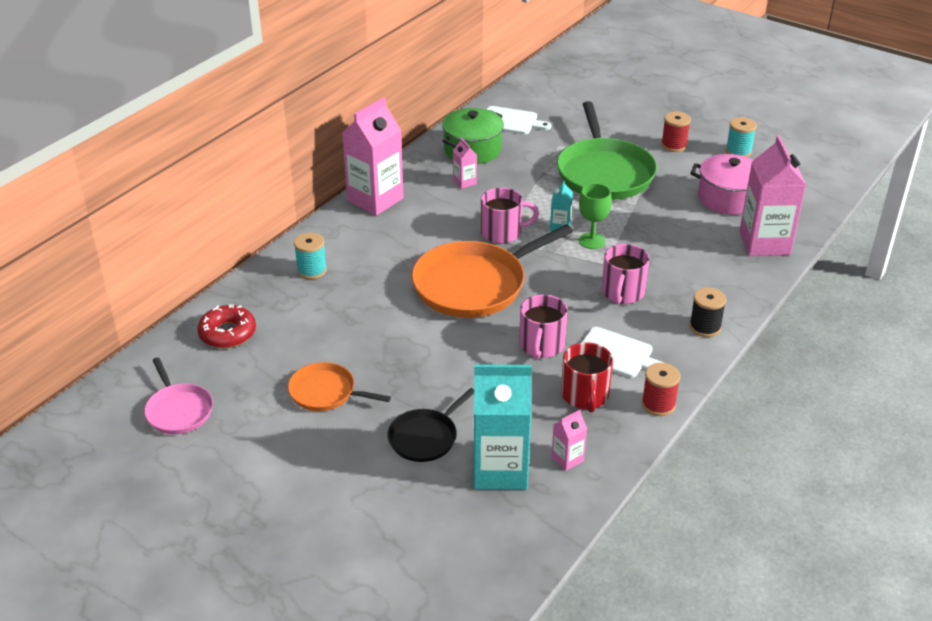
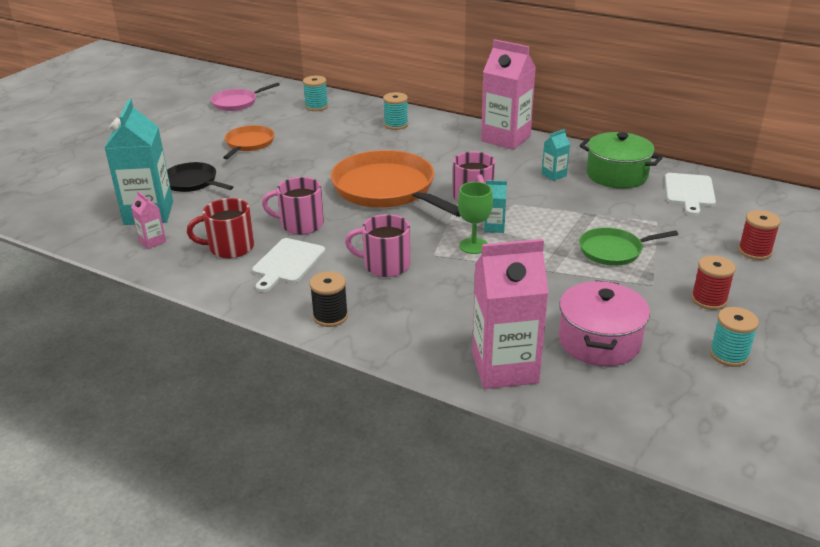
camera: 85 degrees right, 5 degrees down
red donut [197,304,256,348] -> turquoise spool [303,76,328,111]
pink carton [453,138,477,189] -> turquoise carton [542,129,570,181]
green pan [557,101,657,200] -> green pan [579,227,678,266], size x0.53
red spool [642,362,680,416] -> red spool moved to [738,210,781,260]

